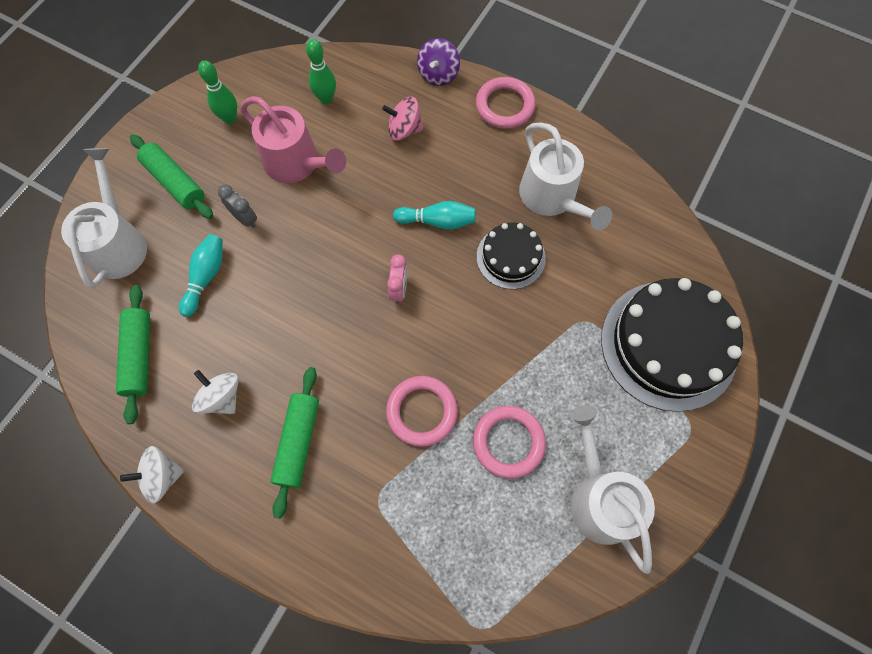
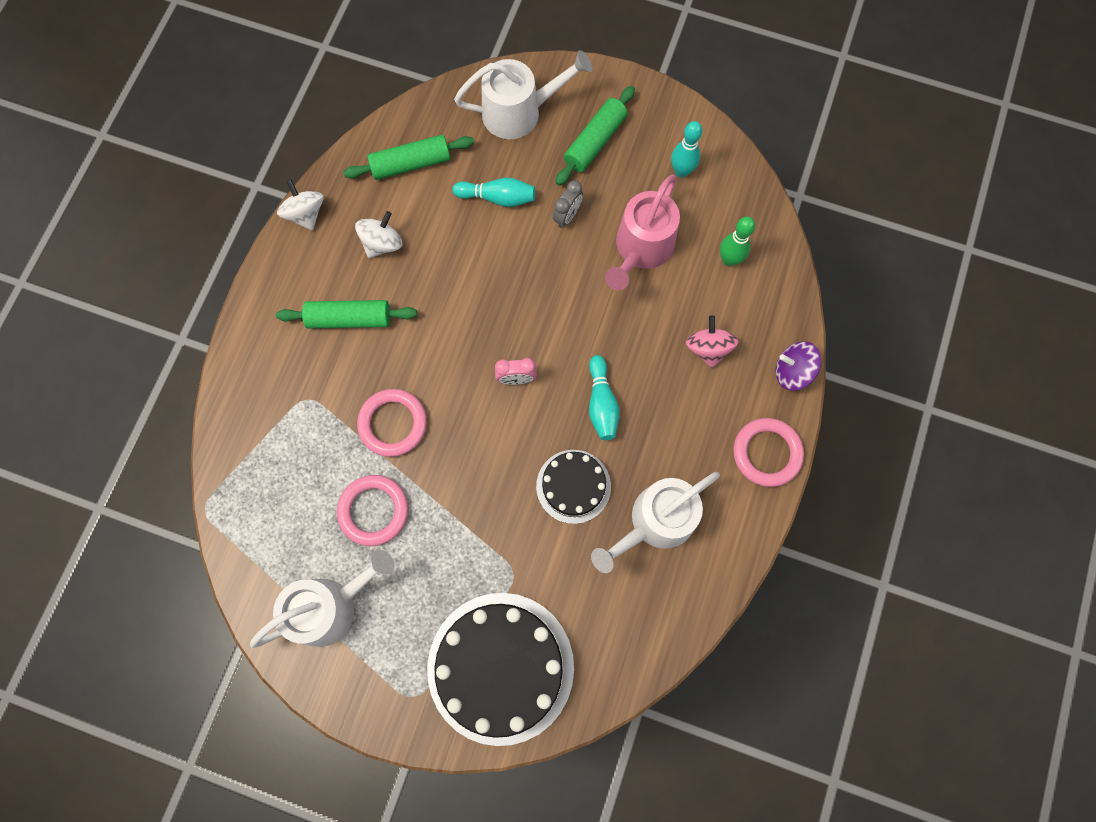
camera: 80 degrees right, 5 degrees up
green bowling pin [198,60,237,124] -> turquoise bowling pin [671,121,702,178]

